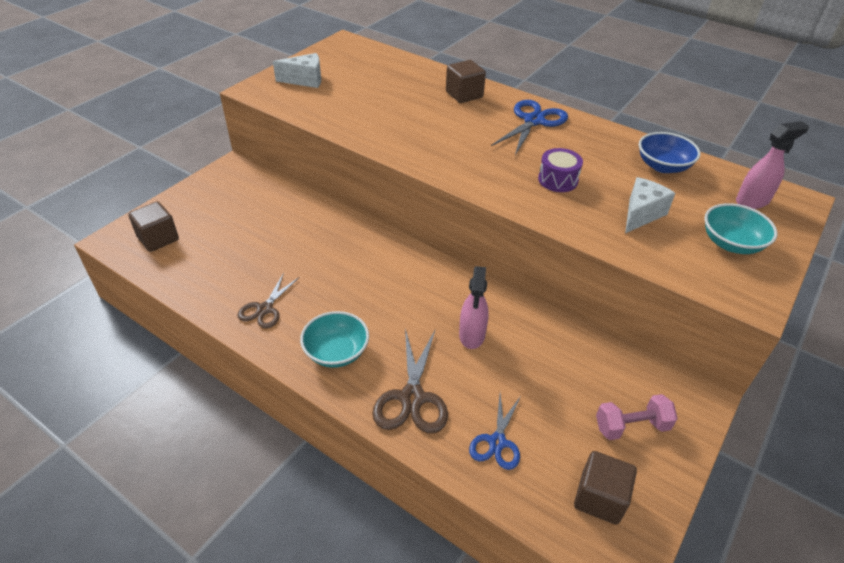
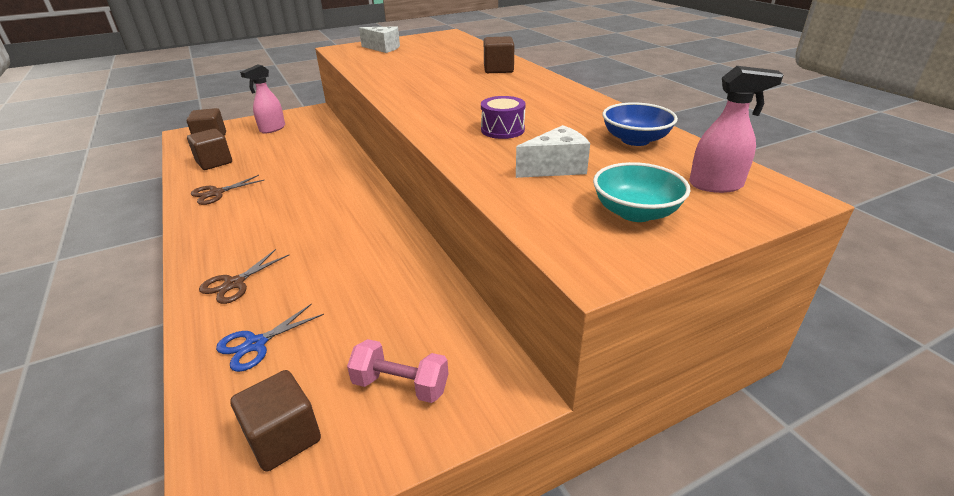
camera: 30 degrees right, 10 degrees down
turquoise bowl [300,311,369,368] -> none
brown scissors [372,329,448,434] -> brown scissors [199,249,289,304], size x0.65
pink spray bottle [459,266,489,349] -> pink spray bottle moved to [240,65,285,134]
blue scissors [491,100,568,155] -> none
none -> brown cube [187,129,232,170]

